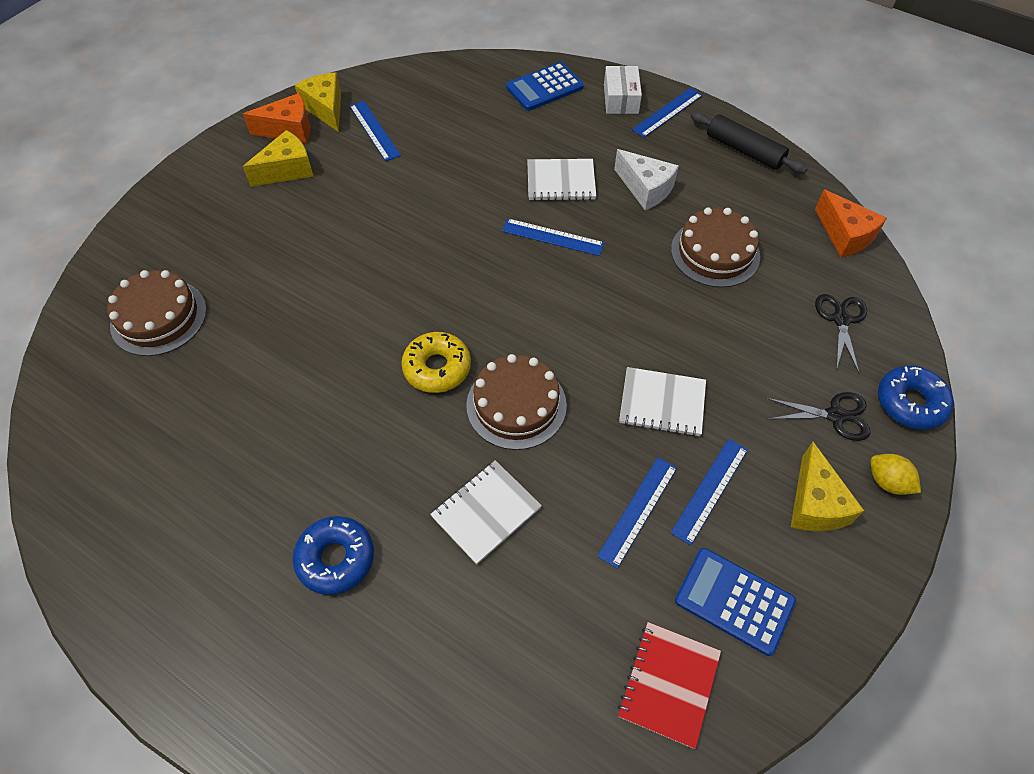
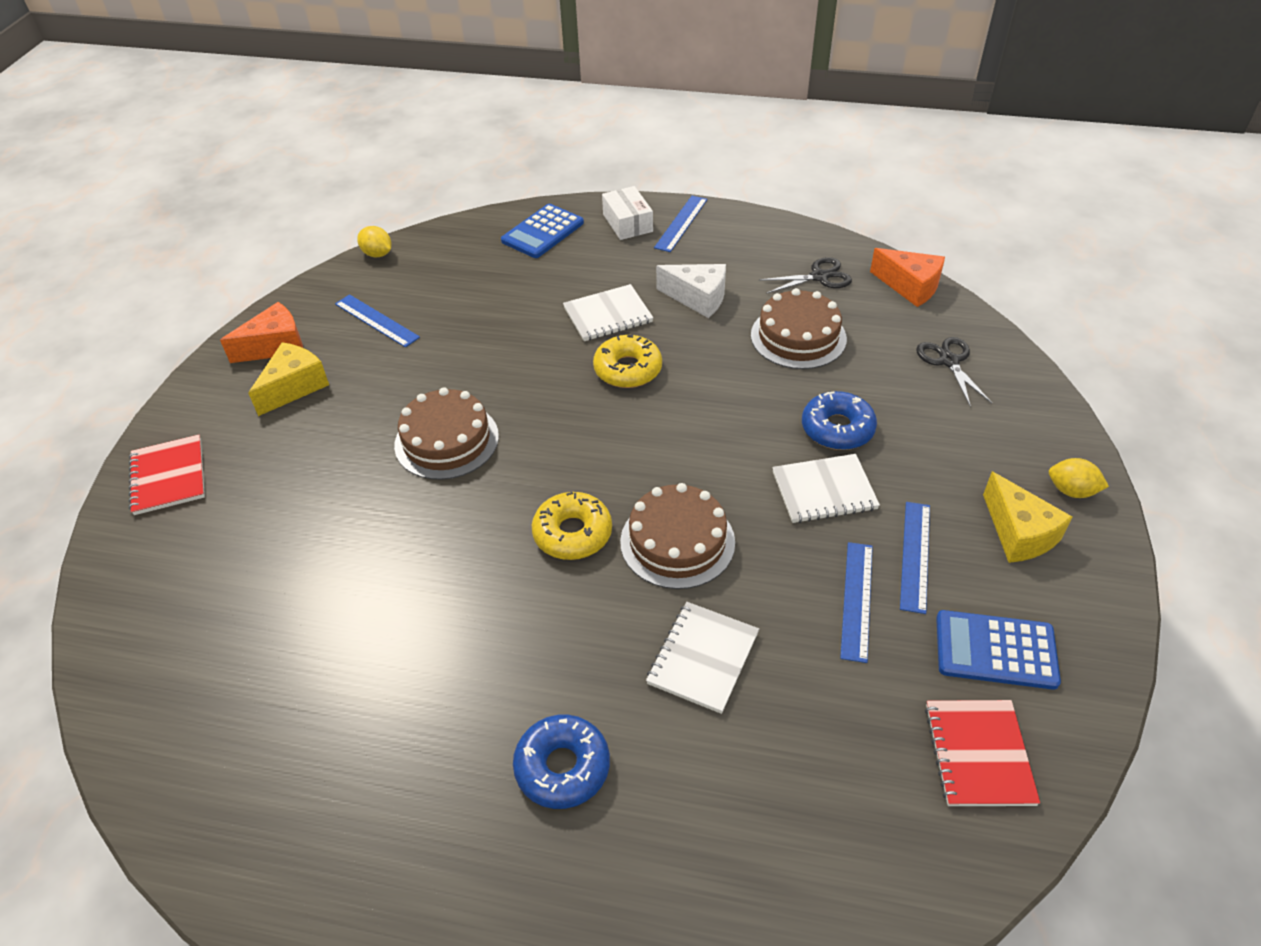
camera: 20 degrees left, 10 degrees down
brown cake [107,270,207,356] -> brown cake moved to [394,387,499,480]
yellow cheese [295,73,341,132] -> none
blue ruler [502,218,605,256] -> yellow donut [593,335,662,388]
black rolling pin [690,111,807,174] -> none
black scissors [766,392,870,441] -> black scissors moved to [759,257,852,294]
blue donut [878,366,954,430] -> blue donut moved to [802,391,877,450]
none -> red notebook [129,435,205,515]
none -> yellow lemon [357,226,391,257]

